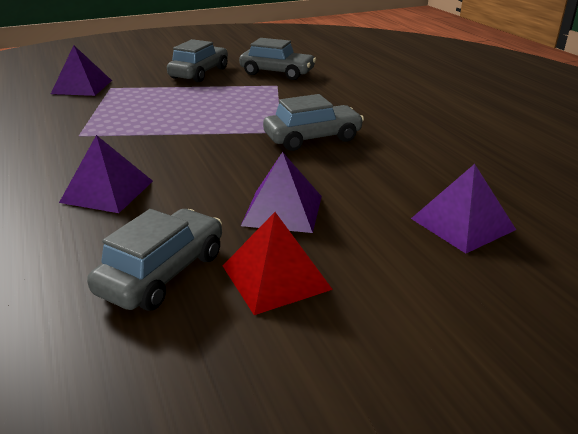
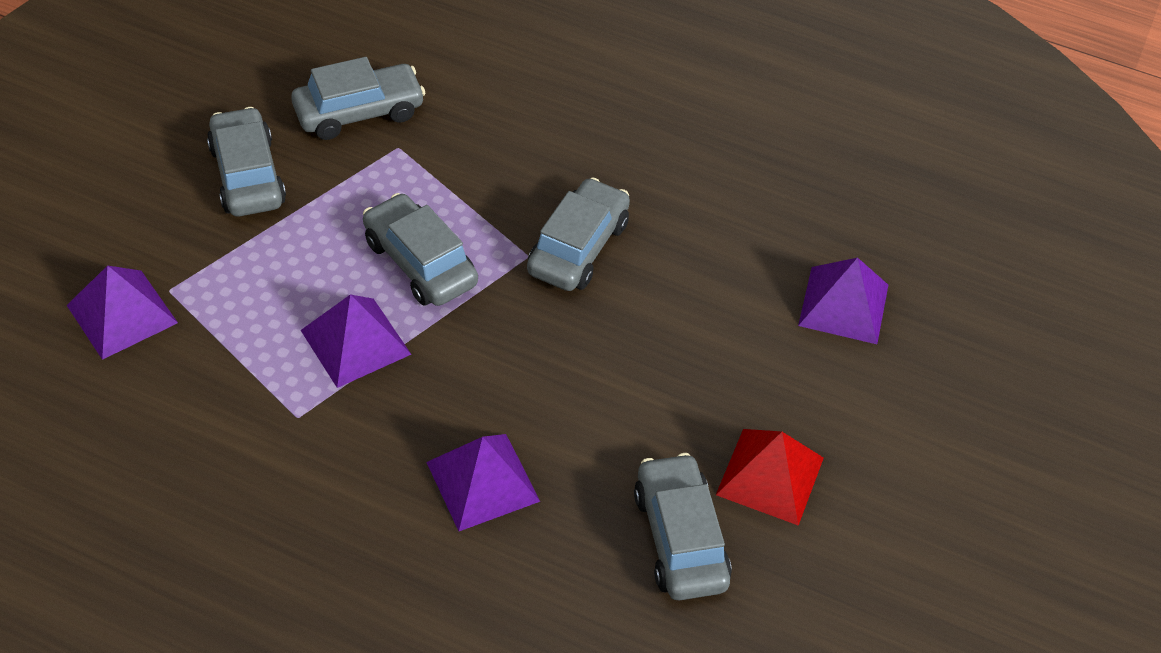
camera: 45 degrees left, 20 degrees up
purple pyramid [241,152,322,233] -> purple pyramid moved to [301,294,412,388]
none -> grey car [363,193,478,306]

